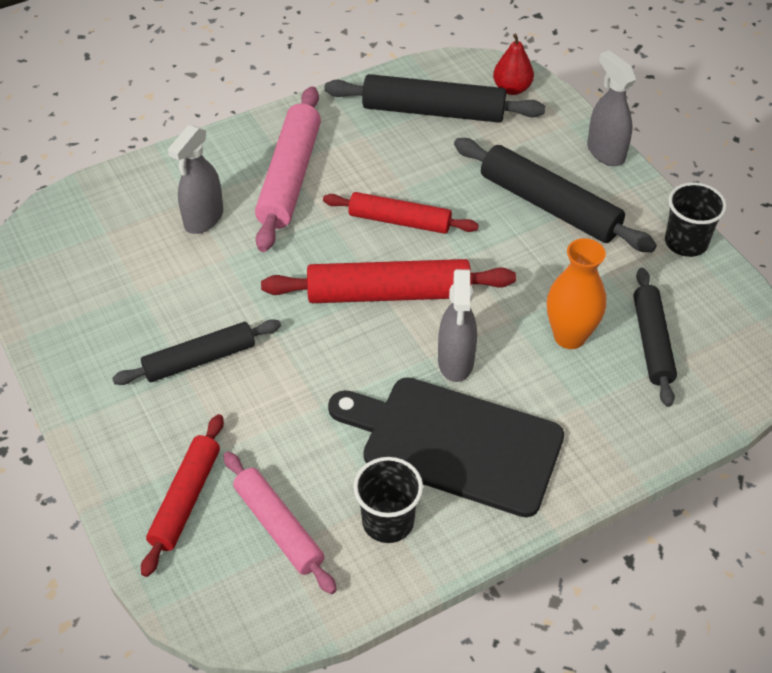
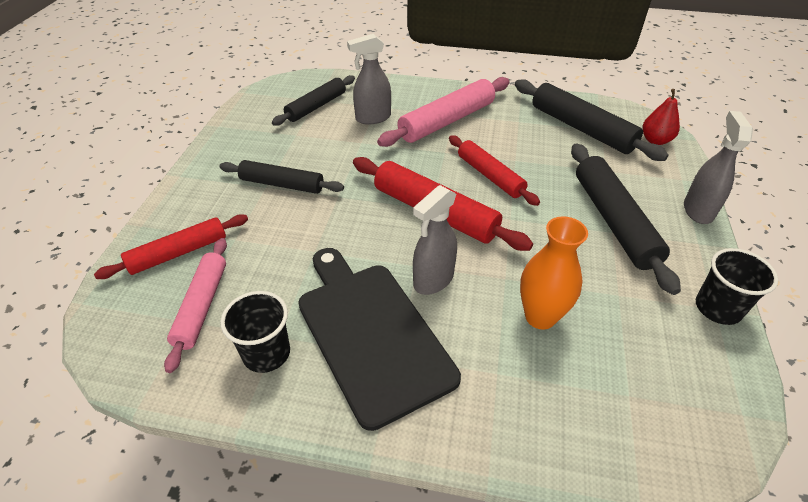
camera: 40 degrees right, 5 degrees down
black rolling pin [633,268,677,407] -> black rolling pin moved to [272,75,355,126]

